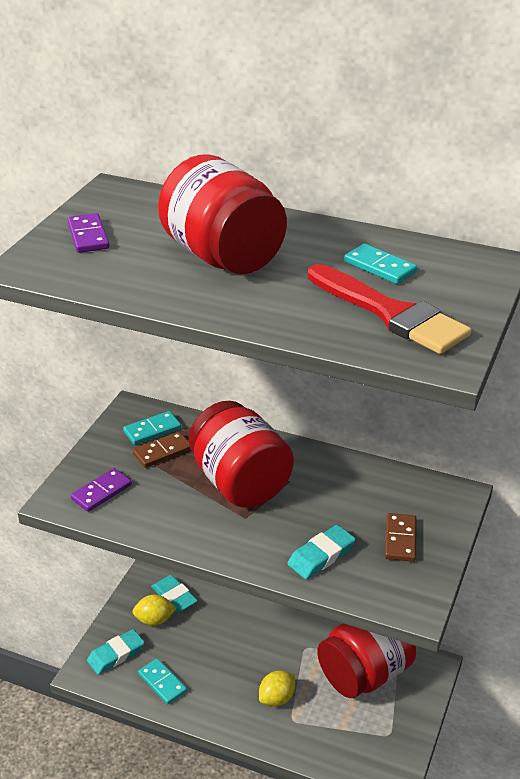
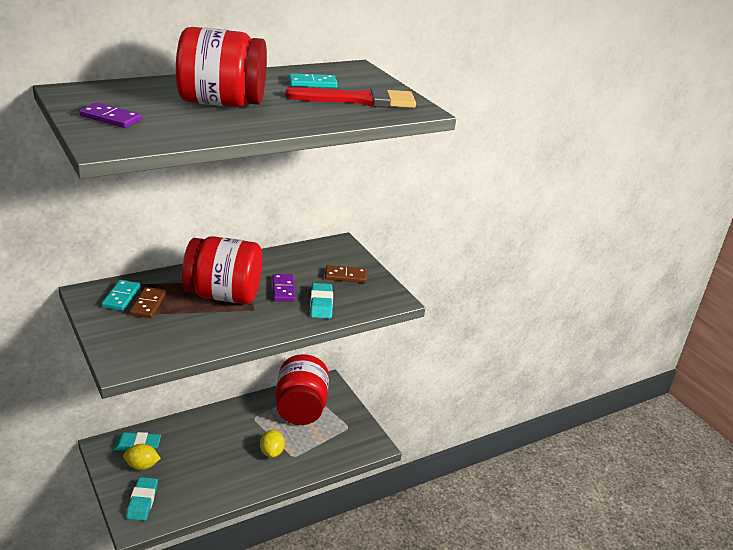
camera: 55 degrees left, 5 degrees down
purple domino [71,468,132,512] -> purple domino moved to [272,274,296,301]
yellow lemon [132,595,176,626] -> yellow lemon turned 60 degrees clockwise [123,444,161,470]
turquoise domino [138,658,187,704] -> none
brown domino [385,513,416,562] -> brown domino turned 45 degrees counterclockwise [325,265,367,283]

